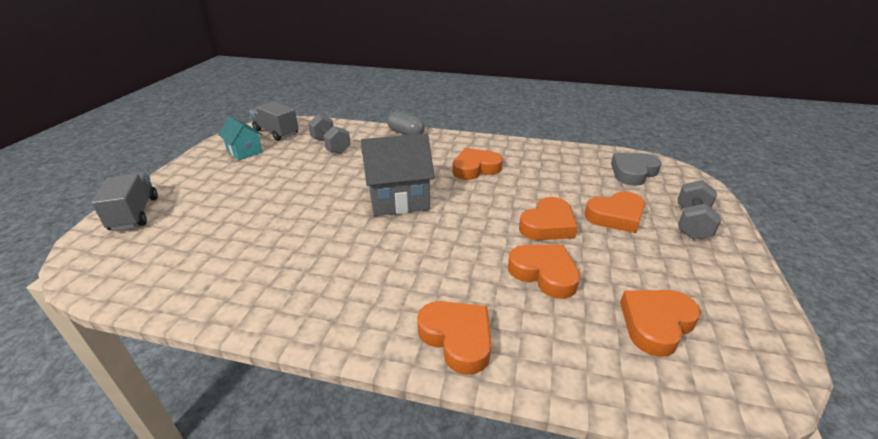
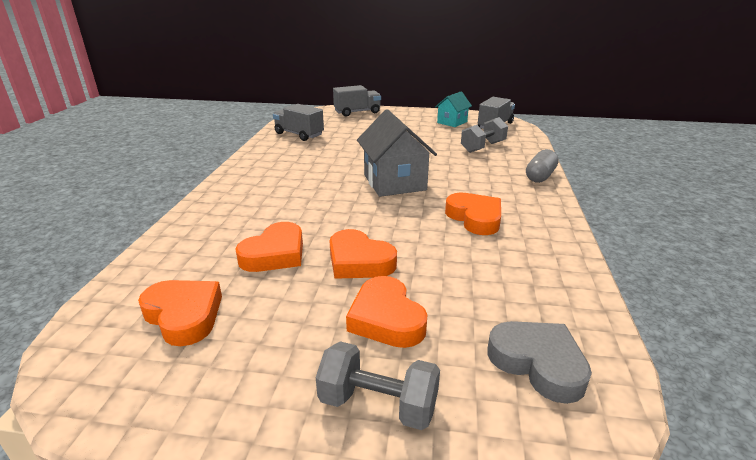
camera: 85 degrees right, 5 degrees down
orange heart [417,301,491,375] -> none
none -> grey truck [273,104,324,141]

